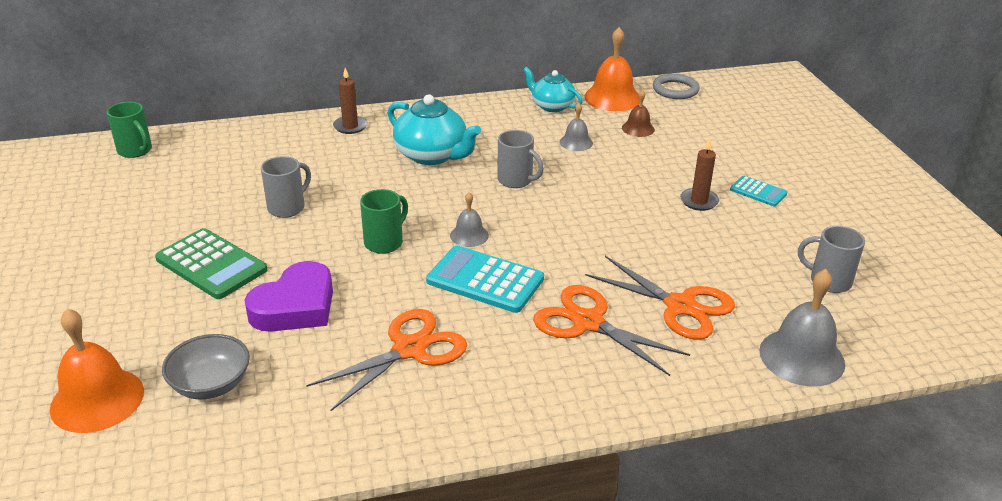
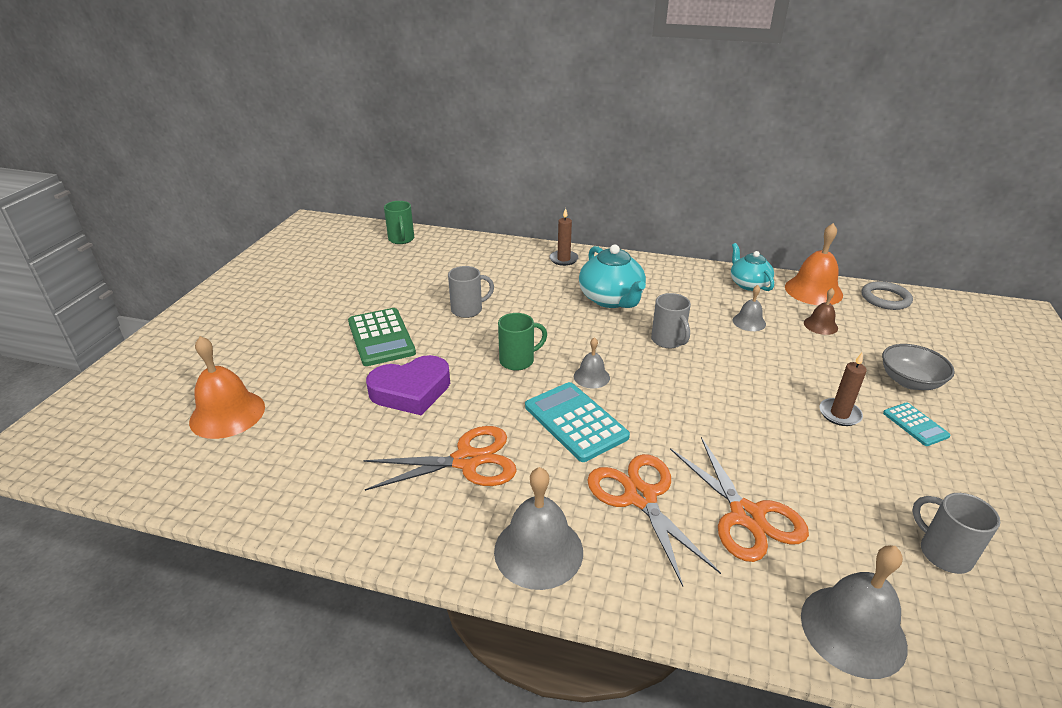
camera: 30 degrees right, 0 degrees up
grey bowl [162,334,250,400] -> grey bowl moved to [882,344,955,390]
none -> grey bell [494,467,583,590]

